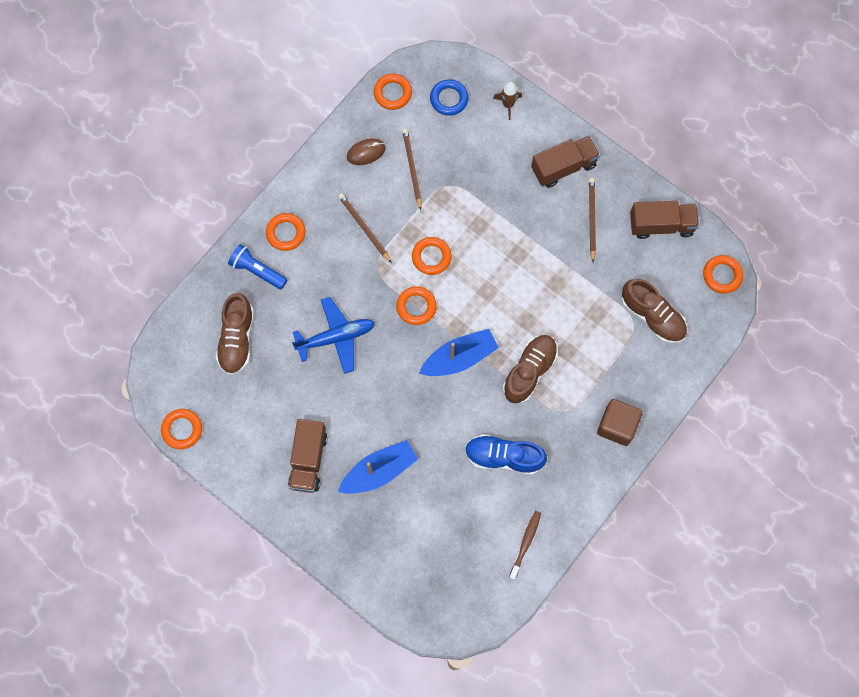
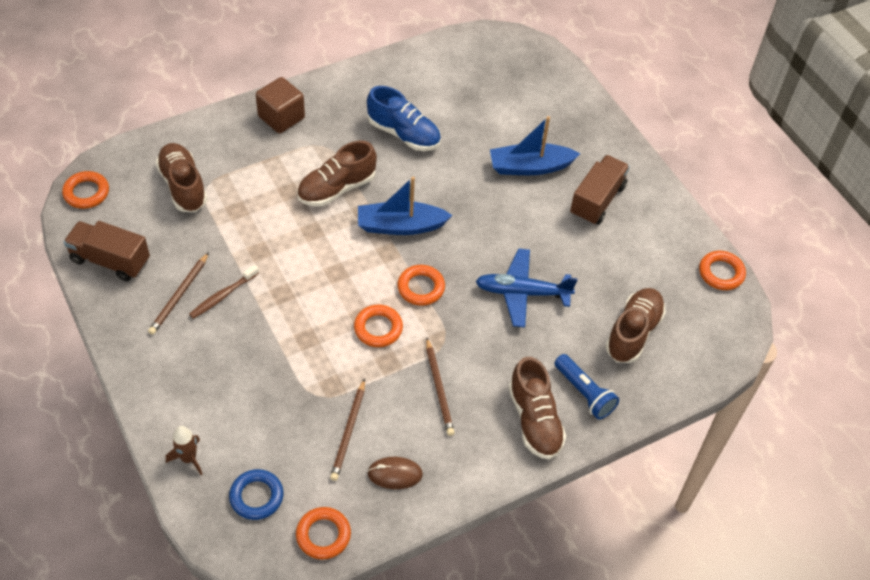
camera: 160 degrees left, 20 degrees down
orange ring [266,213,305,251] -> brown shoe [509,357,566,460]
brown toothbrush [509,511,541,580] -> brown toothbrush moved to [189,265,259,319]
brown truck [531,136,600,188] -> none

